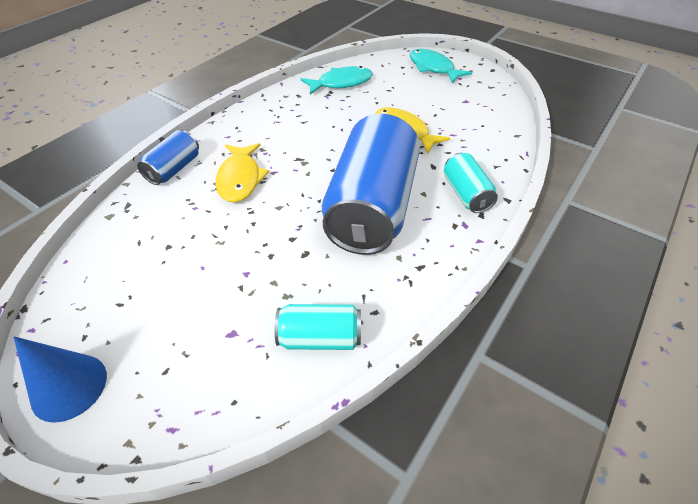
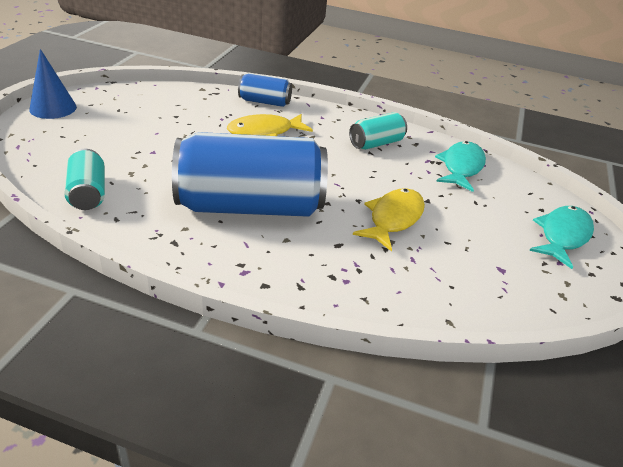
camera: 70 degrees right, 10 degrees down
turquoise fish [301,66,373,94] -> turquoise fish turned 120 degrees counterclockwise [435,141,486,192]
turquoise can [444,153,498,213] -> turquoise can moved to [349,112,407,150]

